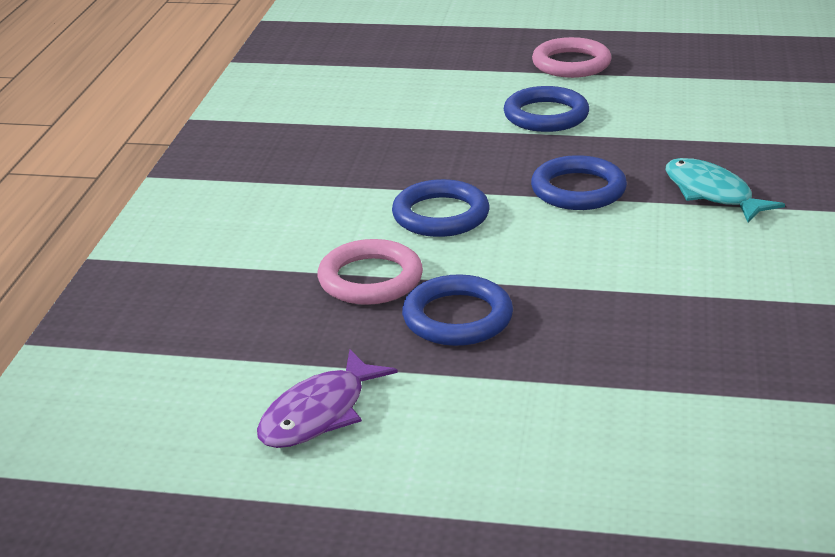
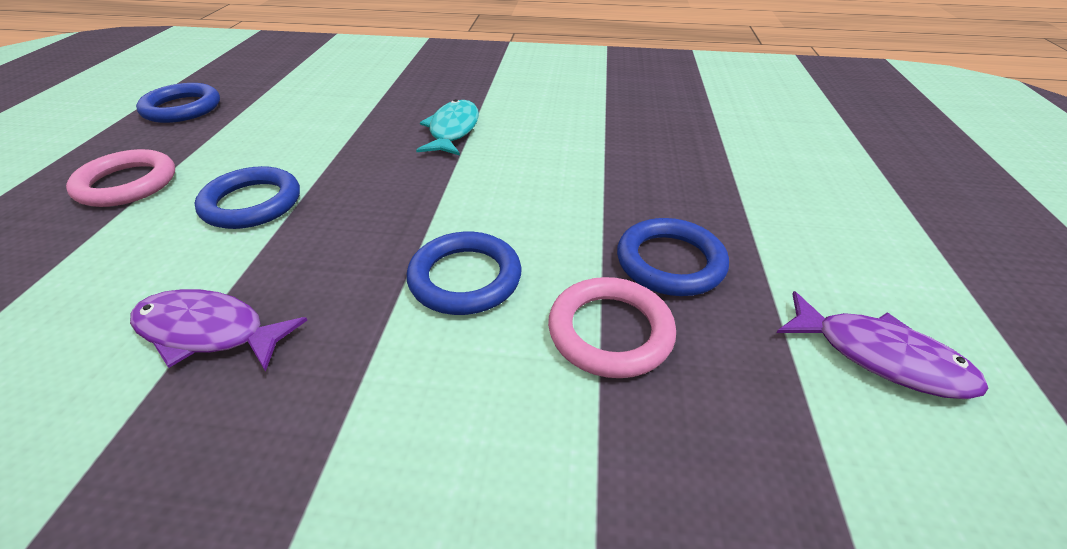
camera: 95 degrees left, 10 degrees up
blue ring [531,155,627,210] -> blue ring moved to [136,83,220,123]
turquoise fish [665,158,785,223] -> turquoise fish turned 135 degrees clockwise [416,99,479,155]
none -> purple fish [130,289,307,372]

